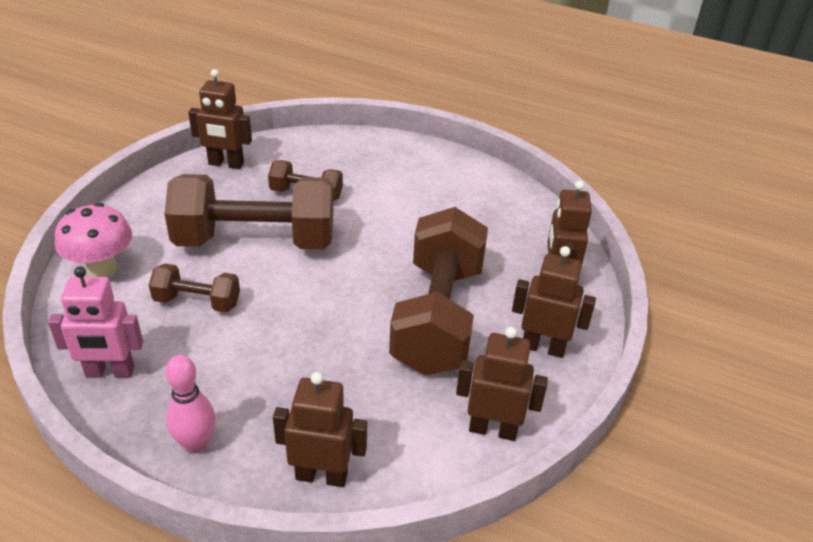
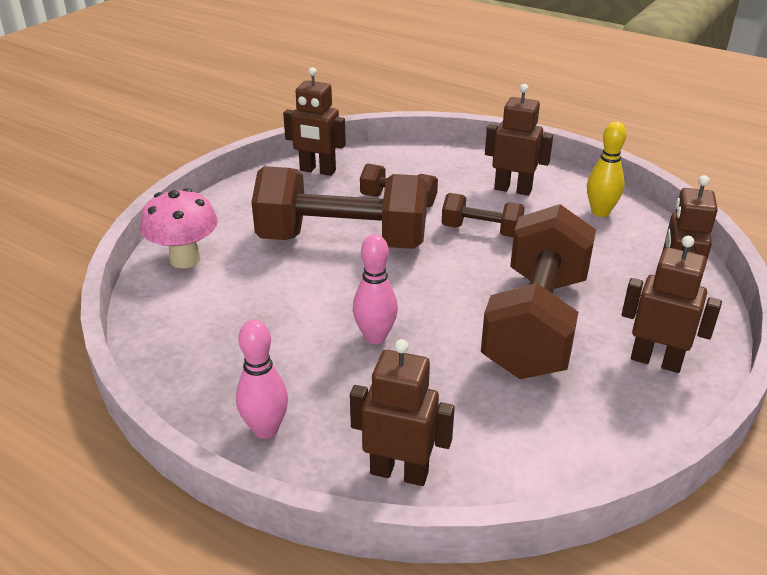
camera: 10 degrees right, 5 degrees down
pink robot [48,266,143,378] -> none
brown dumbbell [149,264,240,312] -> brown dumbbell moved to [442,193,525,237]
brown robot [456,327,548,441] -> brown robot moved to [485,84,553,196]
none -> pink bowling pin [353,234,398,344]
none -> yellow bowling pin [587,122,626,217]

